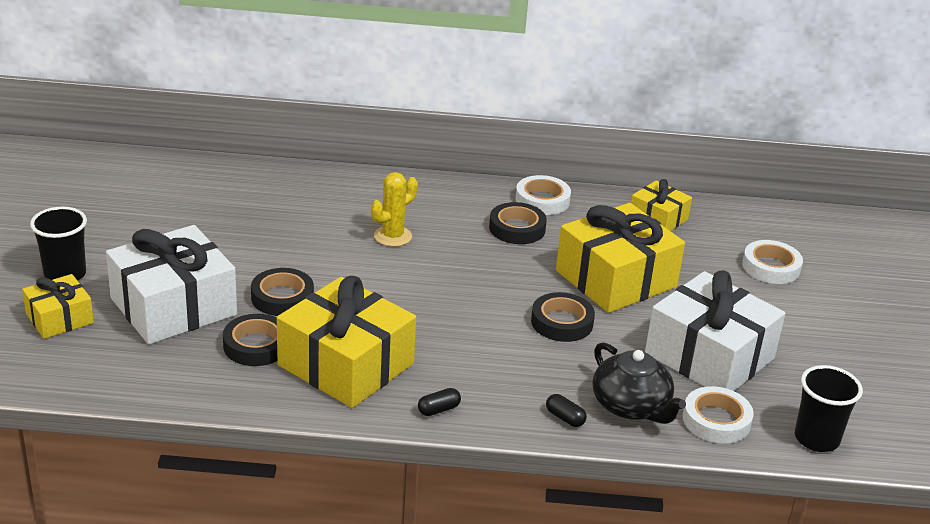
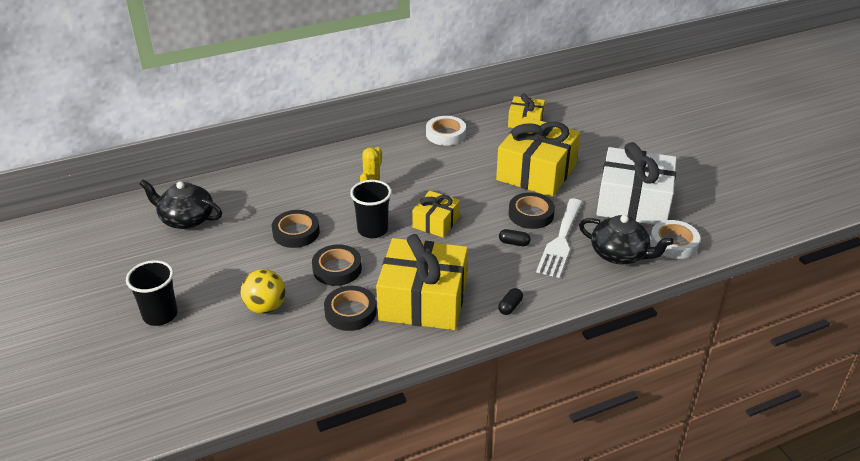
camera: 25 degrees left, 5 degrees up
yellow gift [22,274,94,339] -> yellow gift moved to [412,191,460,237]
white gift [106,225,237,344] -> yellow ball [241,269,286,314]
black tape [489,202,547,244] -> black tape moved to [272,210,320,248]
black capsule [546,394,587,427] -> black capsule moved to [499,229,531,246]
white tape [742,240,803,284] -> none
black cup [795,365,863,452] -> black cup moved to [350,180,392,238]
none -> black teapot [139,180,222,229]
none -> white fork [536,198,582,278]

